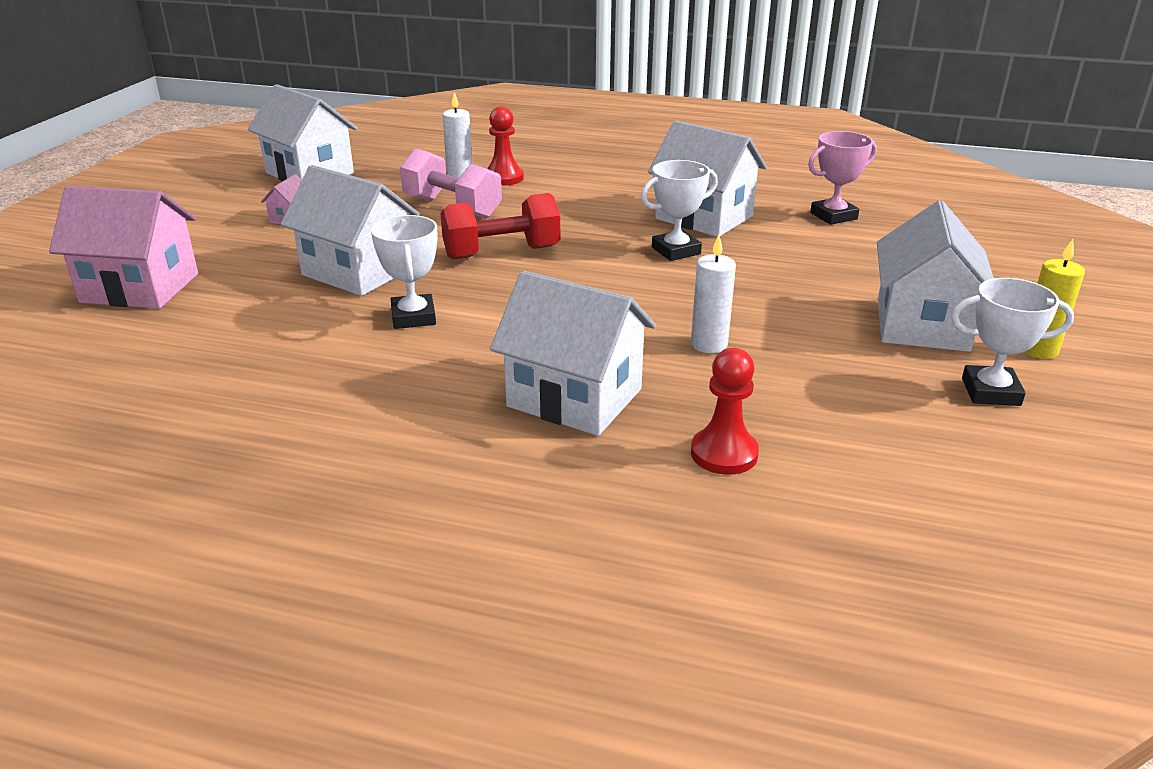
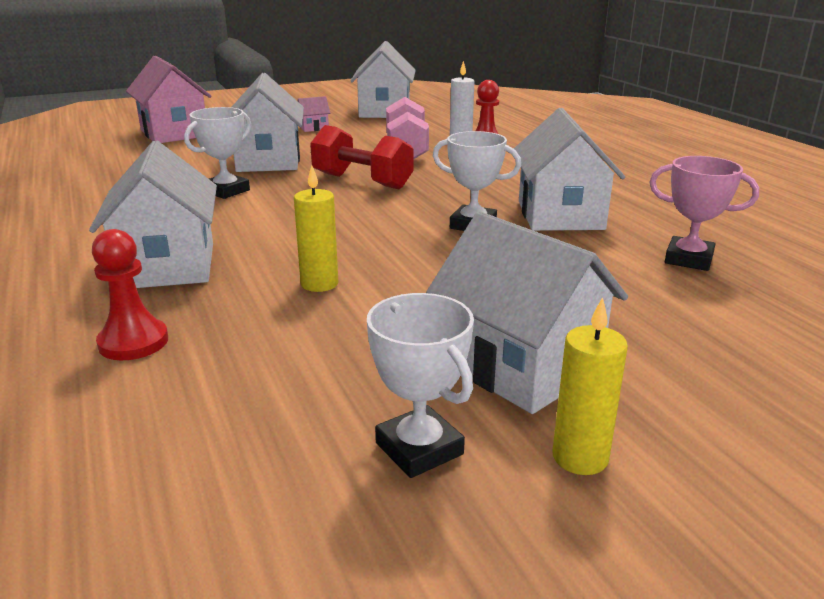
camera: 50 degrees right, 5 degrees down
white candle [691,235,736,353] -> yellow candle [294,165,338,292]
white house [877,200,994,352] -> white house turned 75 degrees clockwise [426,212,628,414]

